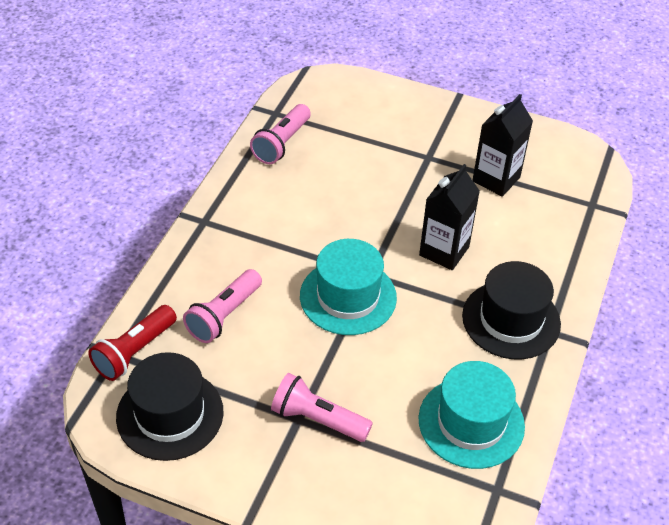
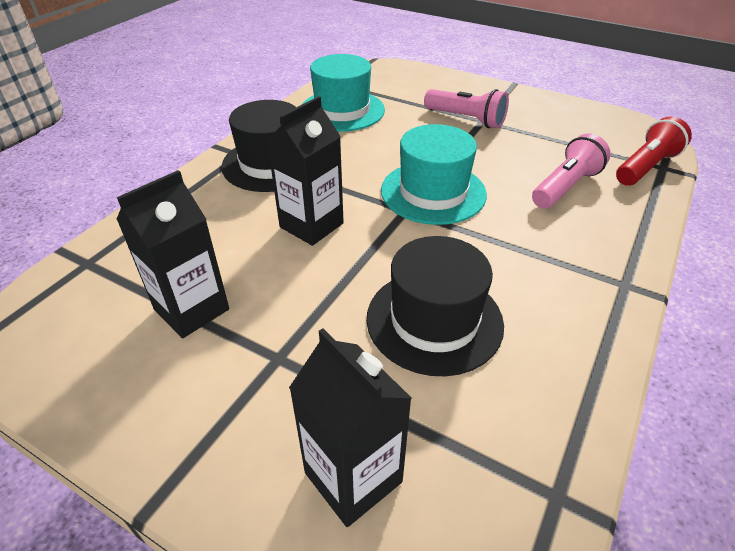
camera: 170 degrees left, 5 degrees down
black hat [116,352,224,461] -> black hat moved to [367,236,504,376]
pink flashlight [250,104,311,164] -> none
none -> black carton [289,328,412,527]

